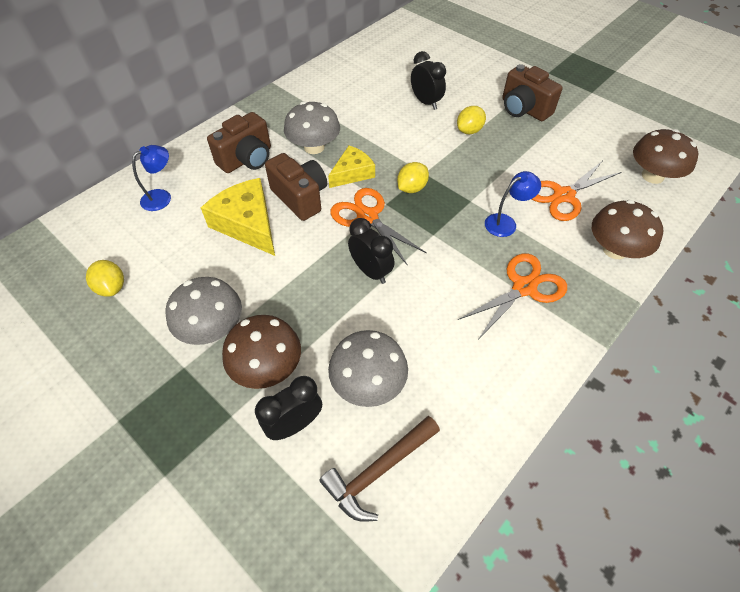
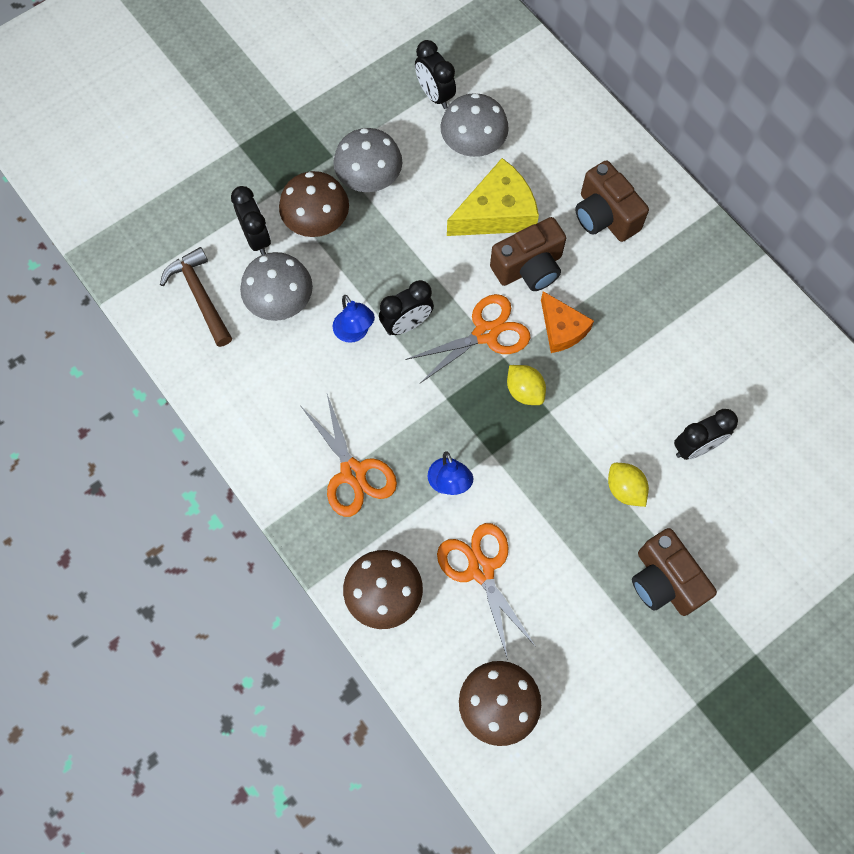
camera: 100 degrees right, 15 degrees up
yellow lemon [86,260,124,297] -> black clock [415,40,456,109]
blue lamp [132,145,171,211] -> blue lamp moved to [333,295,375,343]
grey mushroom [284,101,340,154] -> grey mushroom moved to [440,93,509,157]
yellow cheese [328,146,375,188] -> orange cheese [541,291,594,353]
brown camera [502,64,563,121] -> brown camera turned 90 degrees counterclockwise [632,528,717,616]

